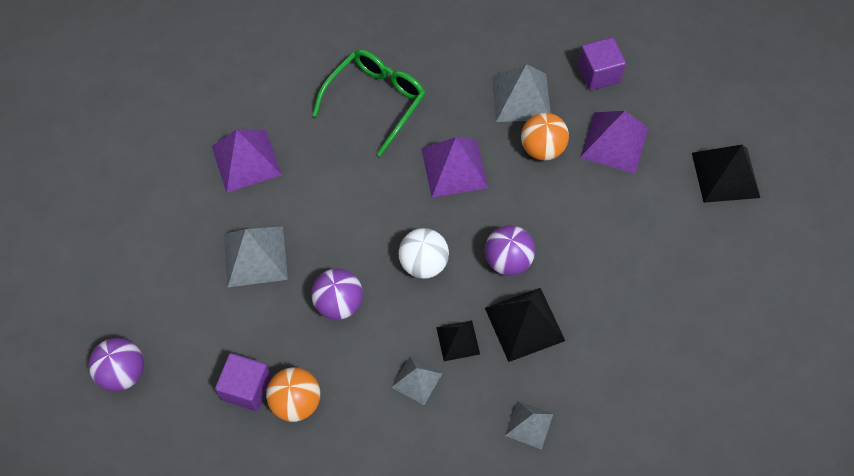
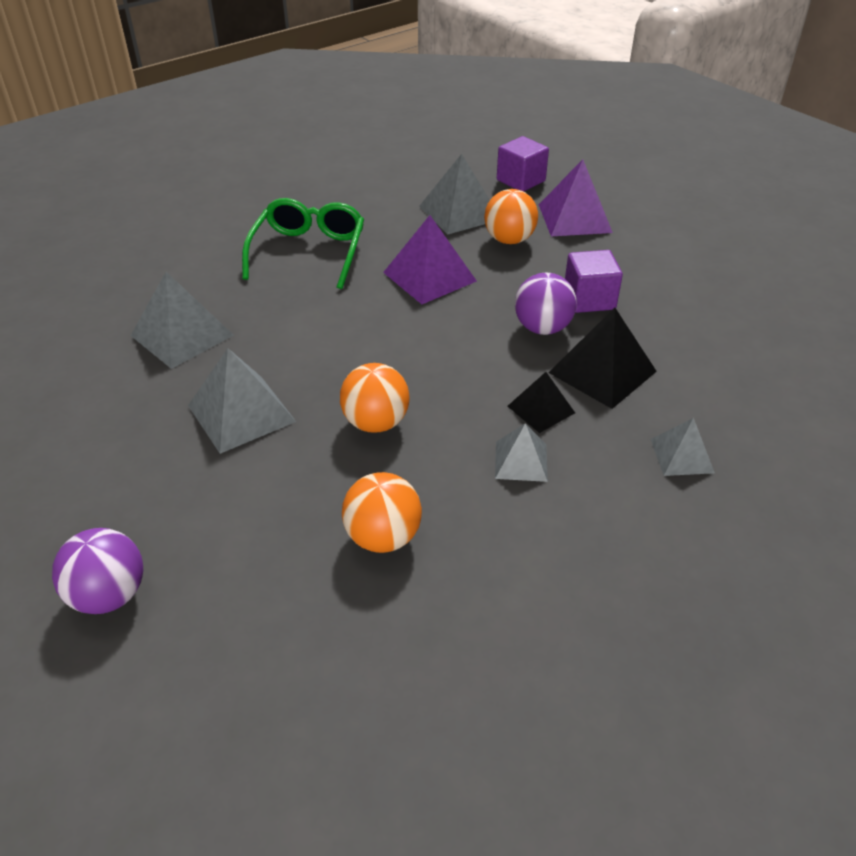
camera: 25 degrees left, 20 degrees down
purple pyramid [212,129,282,193] -> grey pyramid [131,272,234,369]
purple cube [215,353,272,411] -> purple cube moved to [565,250,623,313]
purple ball [311,268,363,320] -> orange ball [340,363,410,433]
white ball [399,228,449,279] -> none
black pyramid [692,145,760,203] -> none

